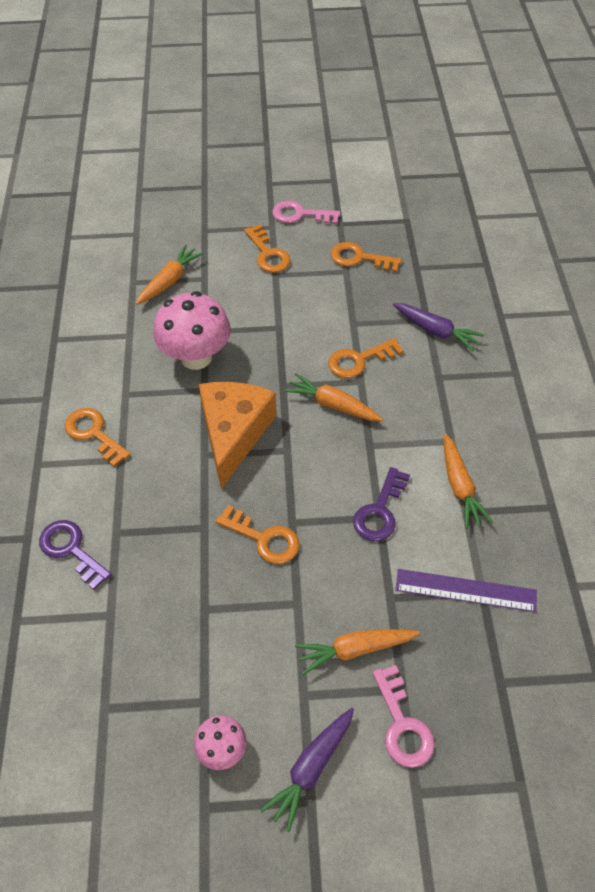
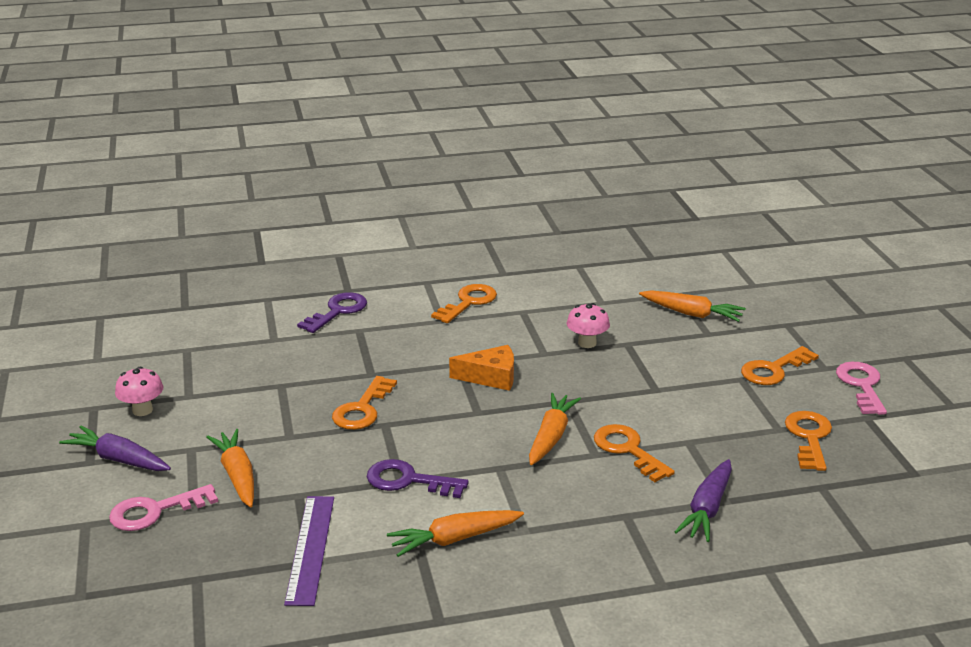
camera: 80 degrees right, 25 degrees down
pink mushroom [153,291,231,370] -> pink mushroom [567,303,610,348], size x0.51
orange cheese [199,382,277,489] -> orange cheese [449,345,514,391], size x0.57

